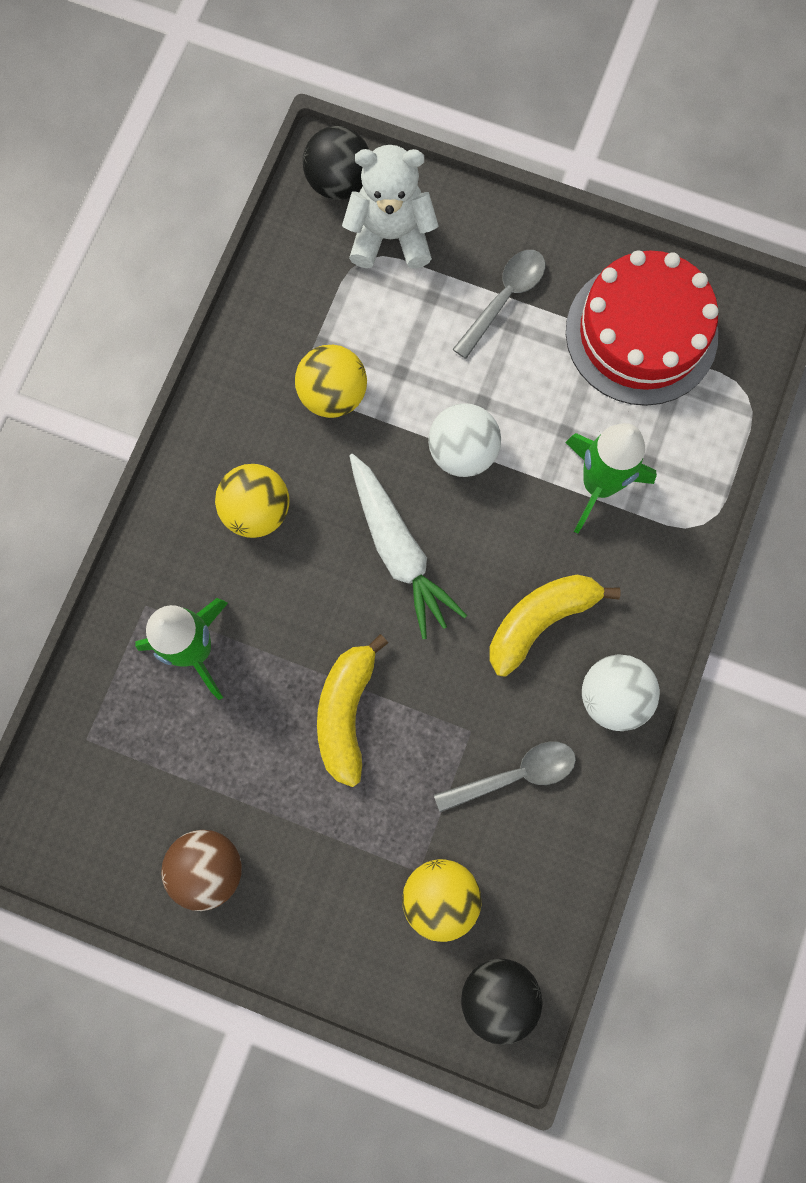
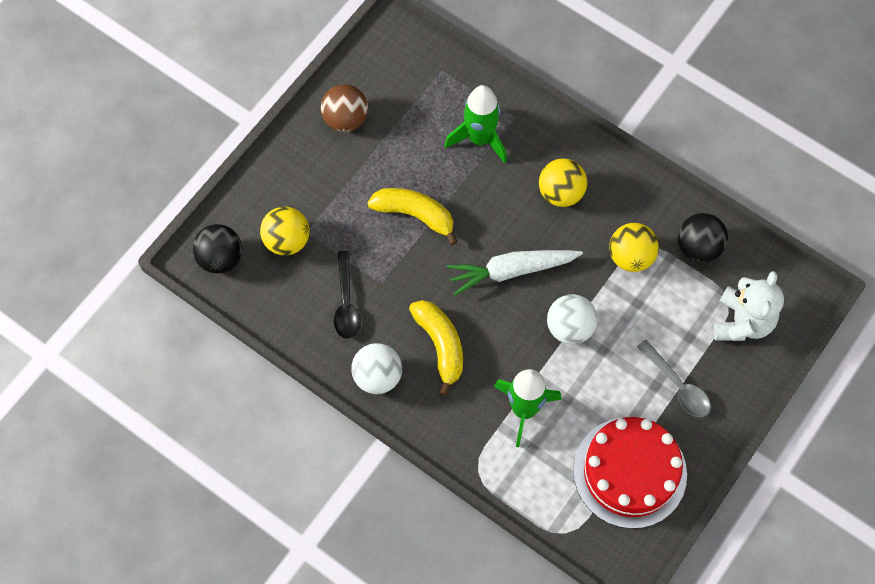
camera: 105 degrees right, 10 degrees down
black ball [303,126,369,200] -> black ball moved to [678,213,728,262]
grey spoon [434,742,576,812] -> black spoon [334,251,361,339]

